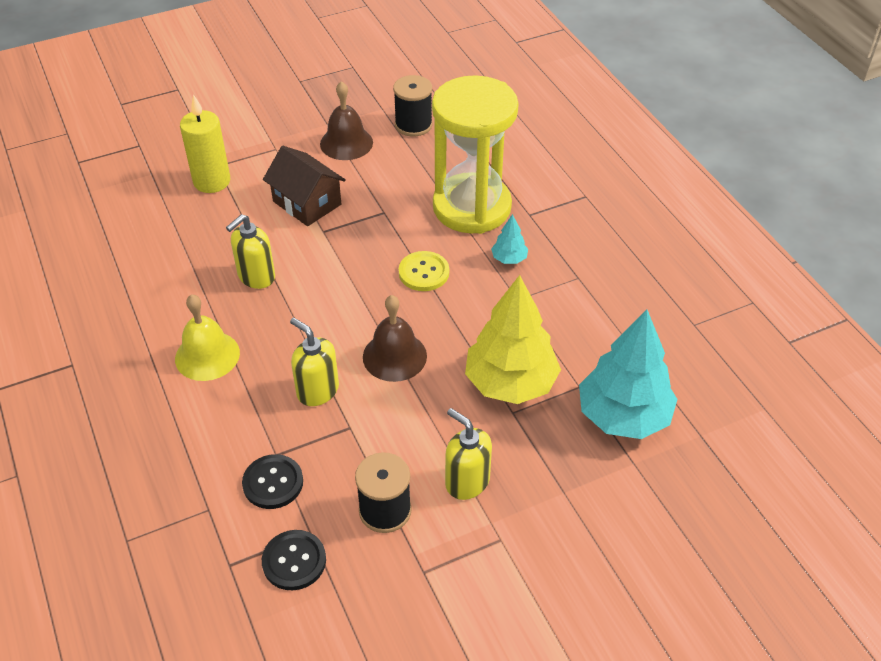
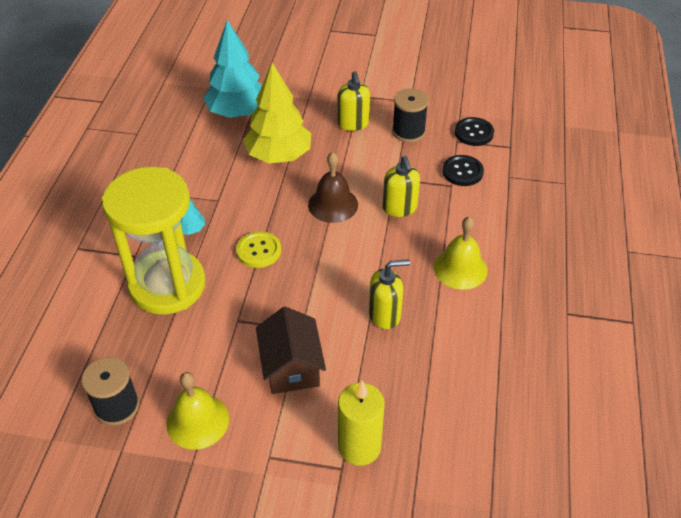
camera: 145 degrees left, 0 degrees up
brown bell [320,81,373,160] -> yellow bell [166,372,229,450]

